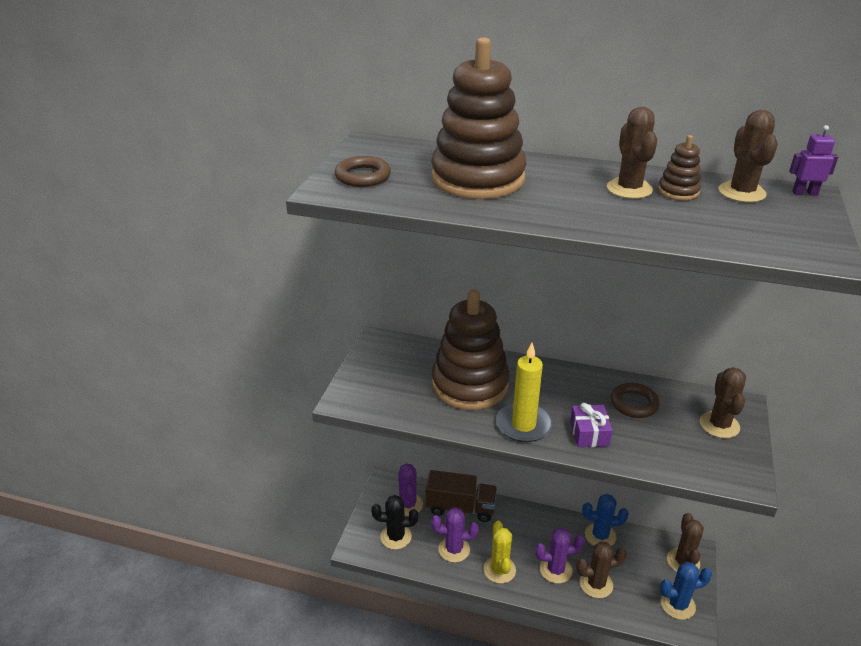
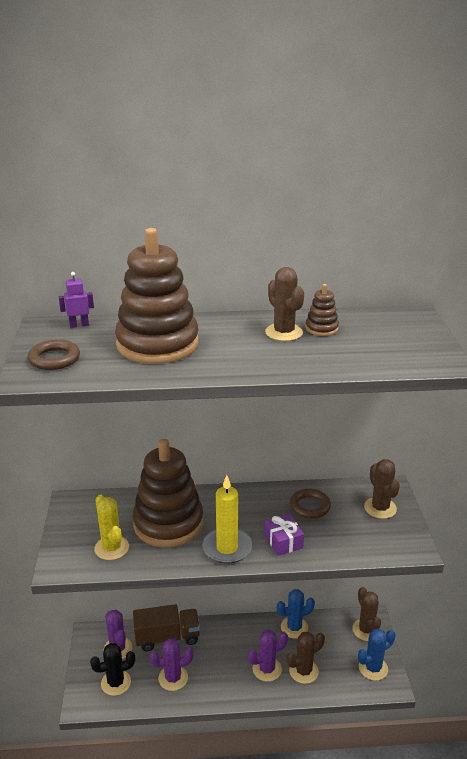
camera: 20 degrees left, 5 degrees down
yellow cactus [483,521,516,583] -> yellow cactus moved to [94,494,129,560]
brown cactus [719,110,778,203] -> none
purple robot [789,125,838,196] -> purple robot moved to [59,272,94,328]

